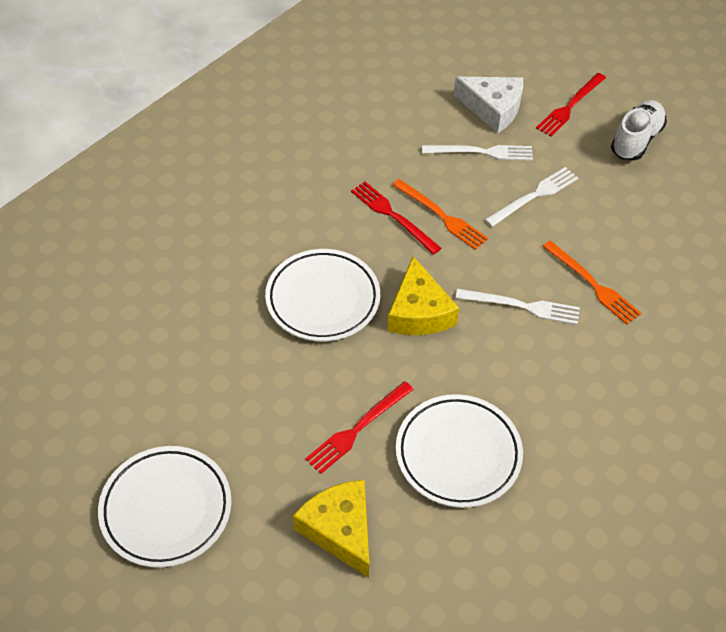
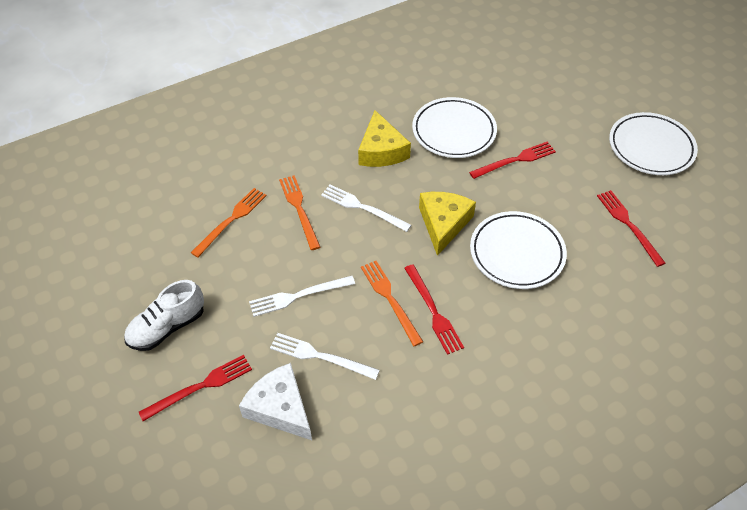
camera: 160 degrees left, 0 degrees up
yellow cheese [293,480,369,578] -> yellow cheese moved to [358,110,411,167]
none -> orange fork [191,188,267,257]
none -> red fork [597,190,665,267]

